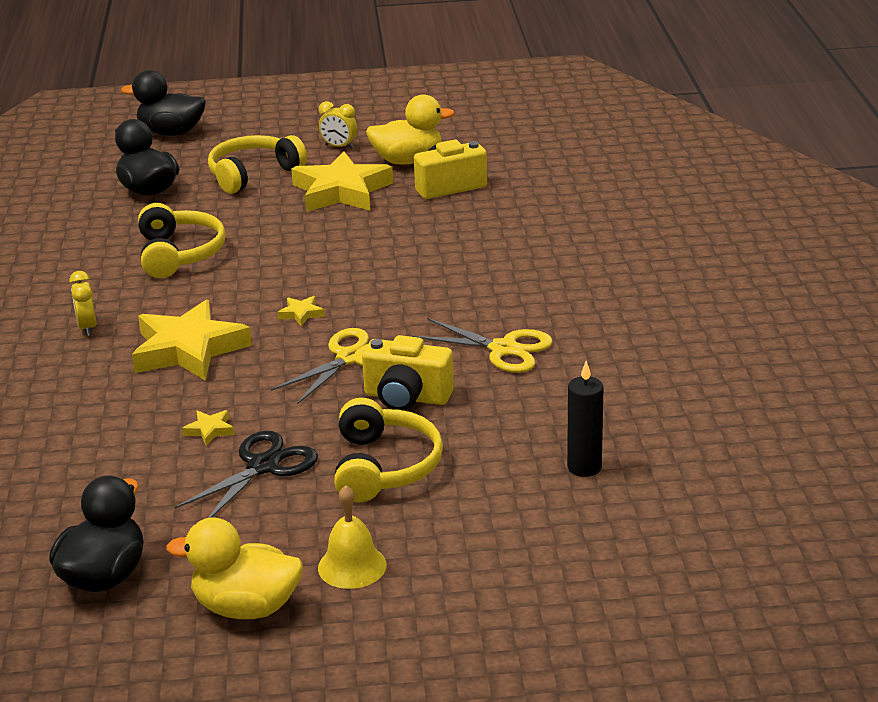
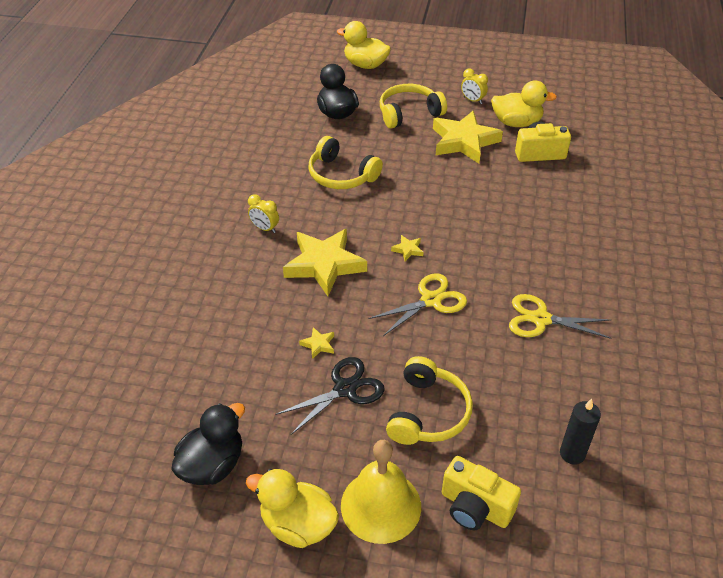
camera: 15 degrees right, 15 degrees up
yellow clock [69,271,97,336] -> yellow clock turned 60 degrees counterclockwise [248,194,279,233]
black duck [121,70,206,136] -> yellow duck [337,21,391,69]
yellow headphones [138,203,226,278] -> yellow headphones turned 120 degrees clockwise [309,136,383,189]
yellow bell [318,485,387,589] -> yellow bell [341,440,421,544], size x1.61
yellow camera [362,335,454,411] -> yellow camera moved to [442,456,521,530]
yellow scissors [412,318,553,373] -> yellow scissors turned 150 degrees clockwise [509,294,611,339]

